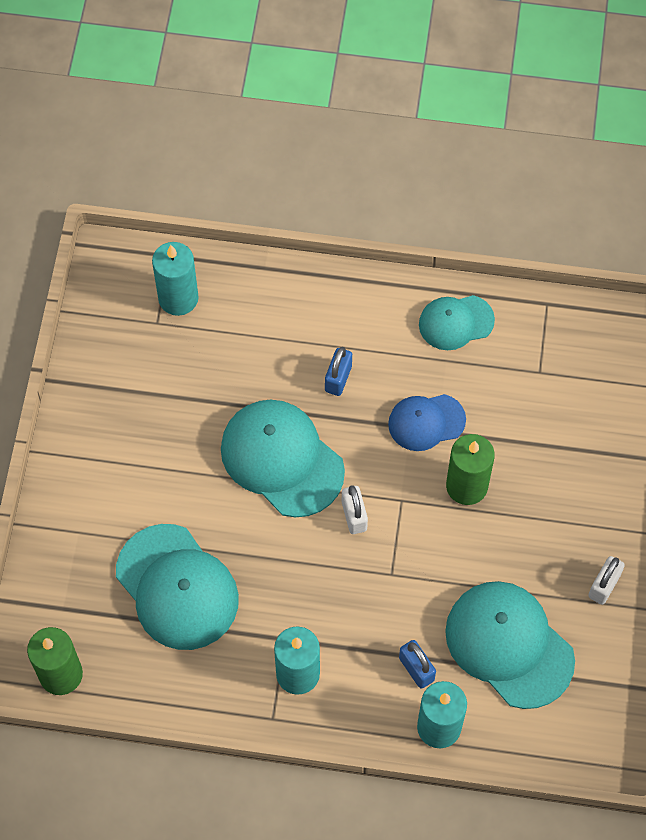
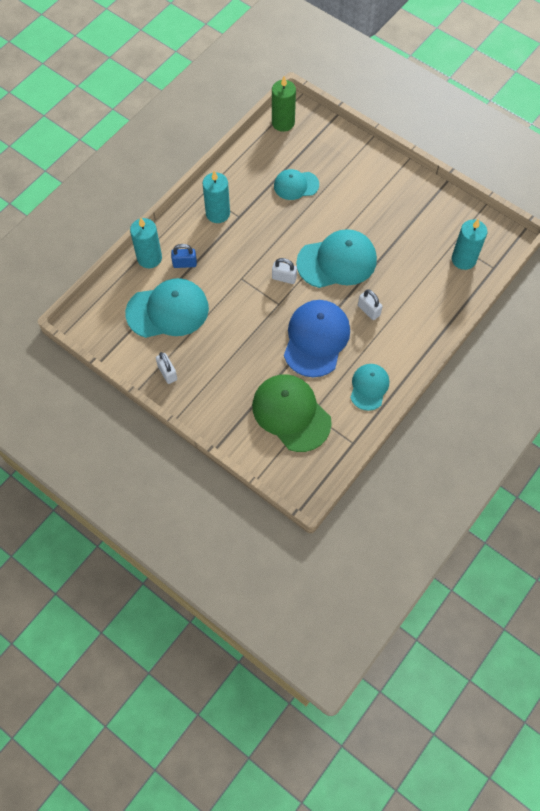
camera: 120 degrees right, 0 degrees up
turquoise cap [116,524,239,650] -> turquoise cap [274,169,319,200], size x0.58
blue padlock [325,347,352,396] -> white padlock [358,289,383,320]
blue cap [388,394,466,451] -> blue cap [284,300,350,377], size x1.71
green candle [446,434,495,505] -> none
none -> green cap [252,374,332,452]

